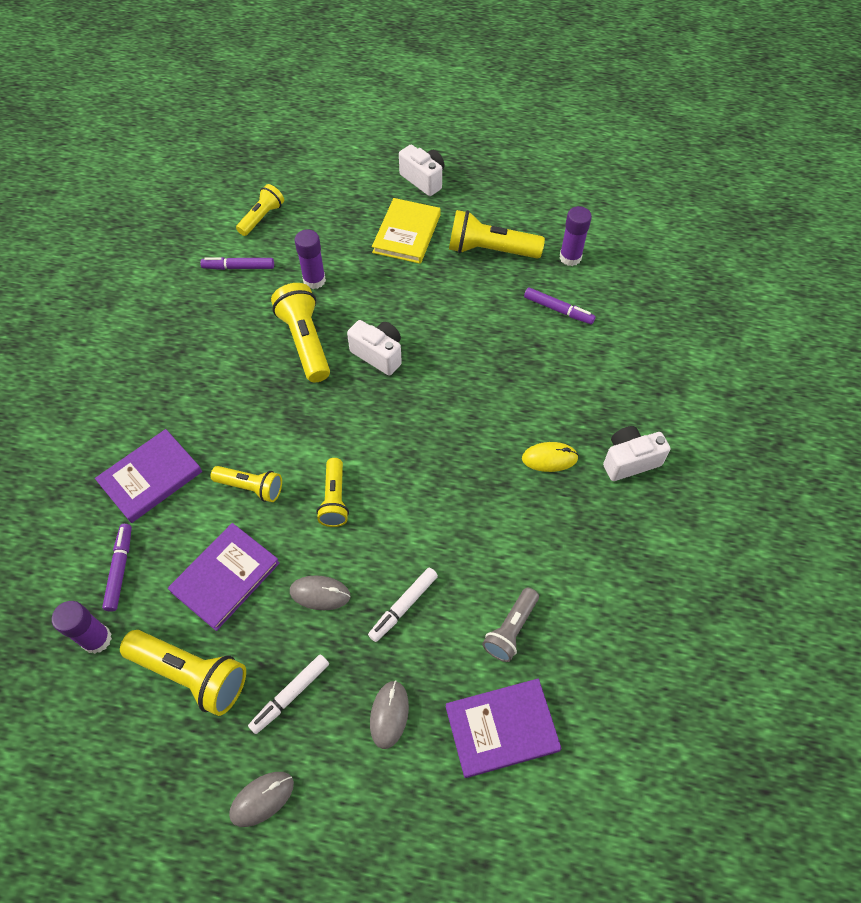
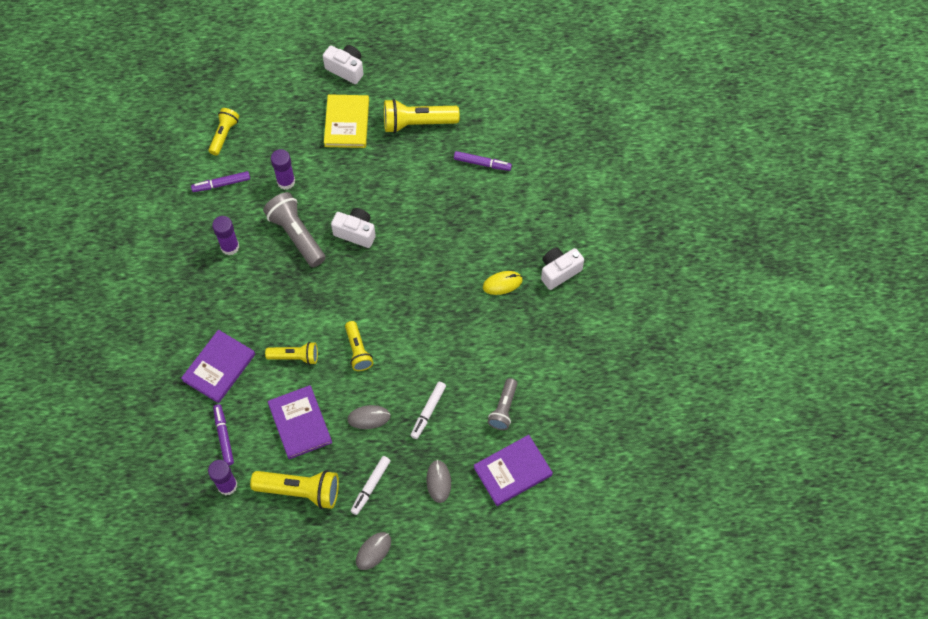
camera: 15 degrees left, 5 degrees up
purple book [168,523,280,631] -> purple book turned 45 degrees counterclockwise [268,385,332,459]
yellow flashlight [271,283,330,383] -> grey flashlight [263,192,325,267]
purple glue stick [559,206,592,266] -> purple glue stick moved to [212,216,239,255]

